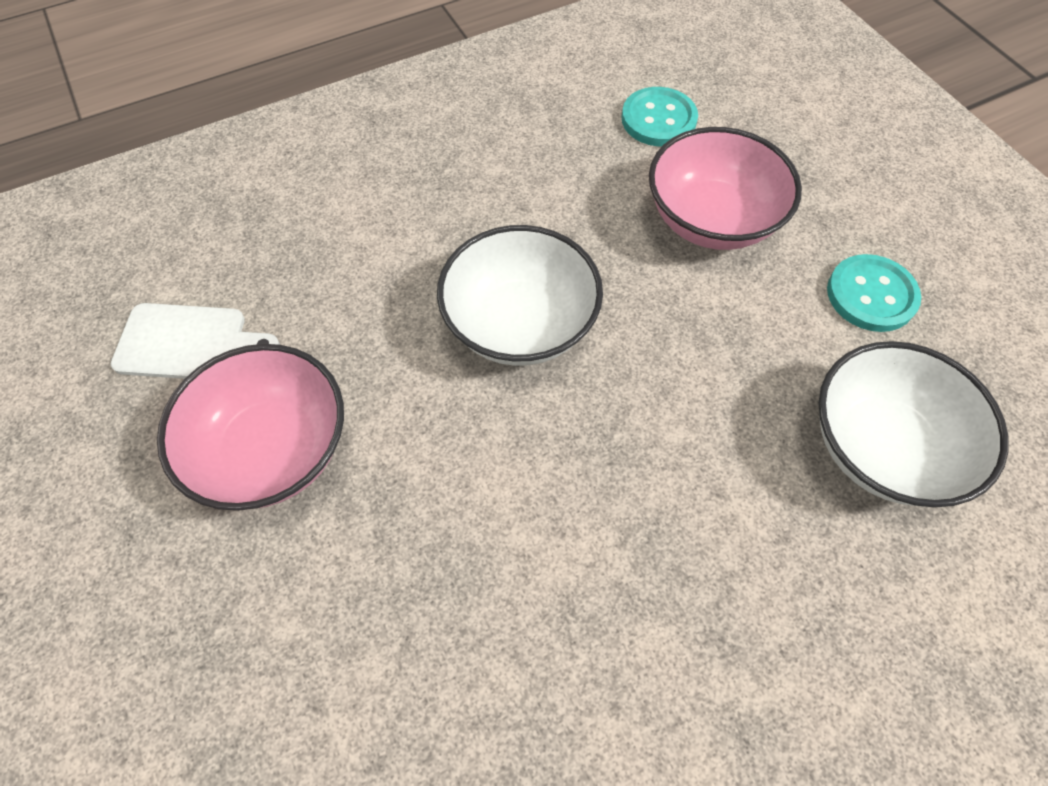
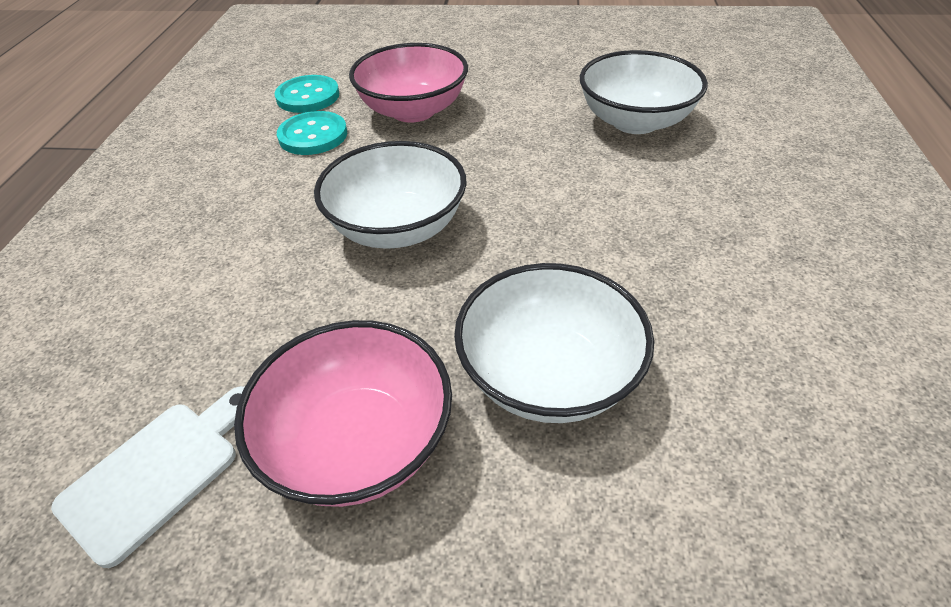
camera: 55 degrees left, 15 degrees down
turquoise button [827,254,921,332] -> turquoise button moved to [277,111,347,155]
none -> white bowl [454,263,654,423]

